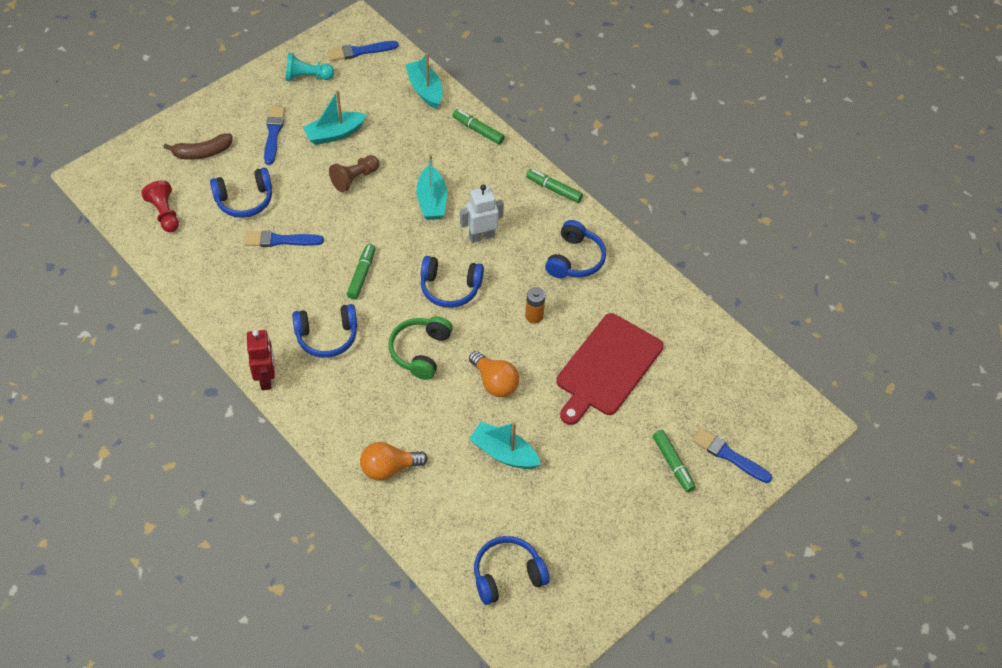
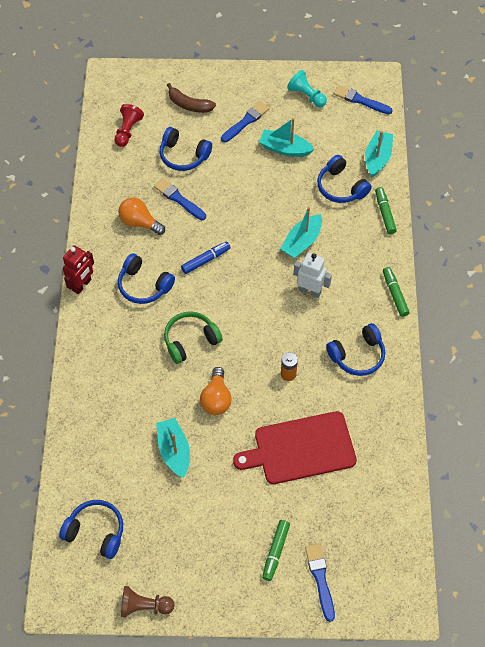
camera: 45 degrees right, 5 degrees up
brown pawn [329,155,379,193] -> brown pawn moved to [121,586,174,618]
green marker [347,244,376,300] -> blue marker [181,242,230,274]
orange light bulb [360,442,428,480] -> orange light bulb moved to [118,198,165,235]
blue headphones [421,256,484,308] -> blue headphones moved to [317,155,372,203]

